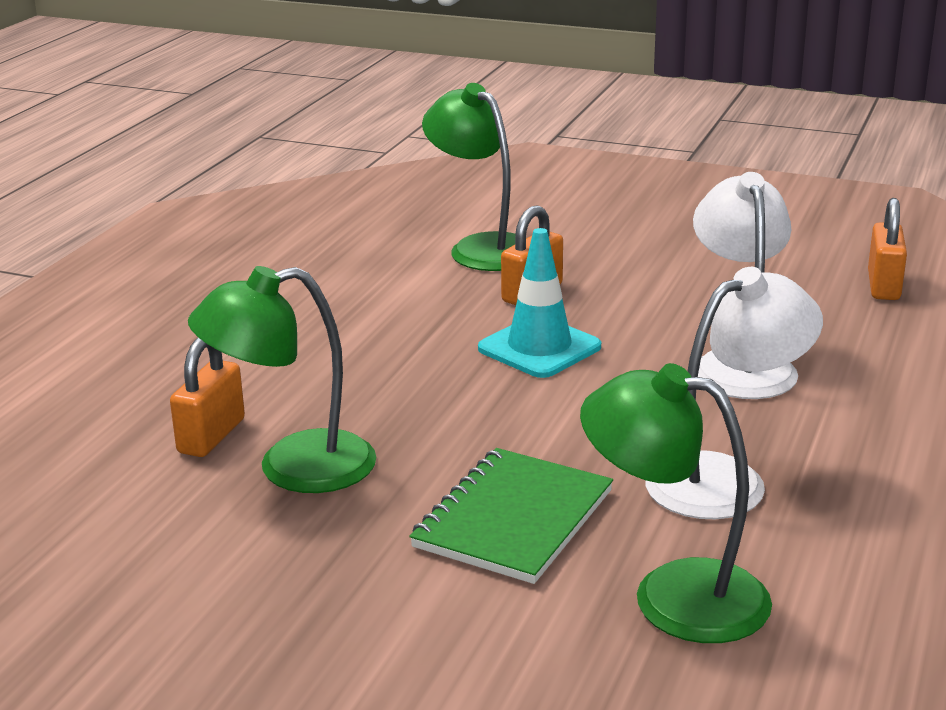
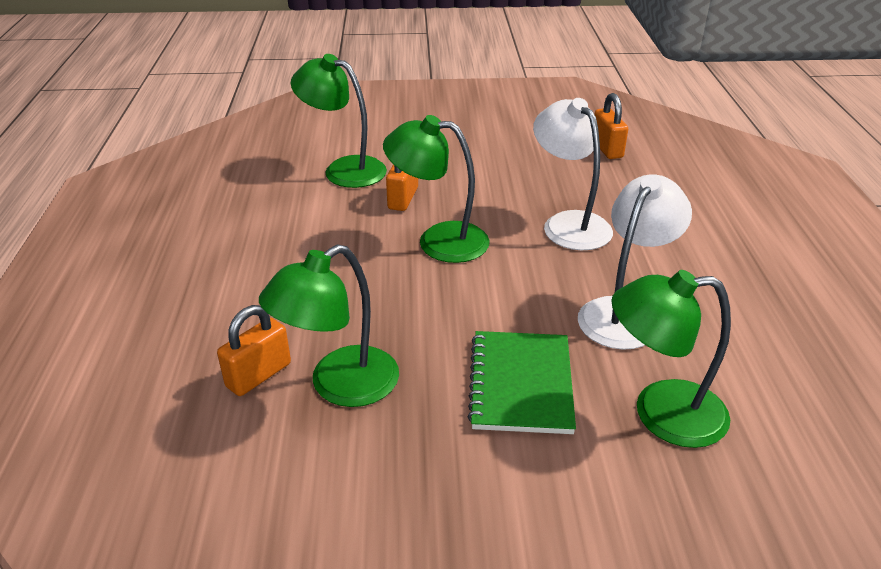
camera: 25 degrees left, 10 degrees up
orange padlock [170,338,245,457] -> orange padlock turned 45 degrees clockwise [217,305,291,396]
turquoise traffic cone [478,228,601,378] -> green lamp [383,115,490,263]

